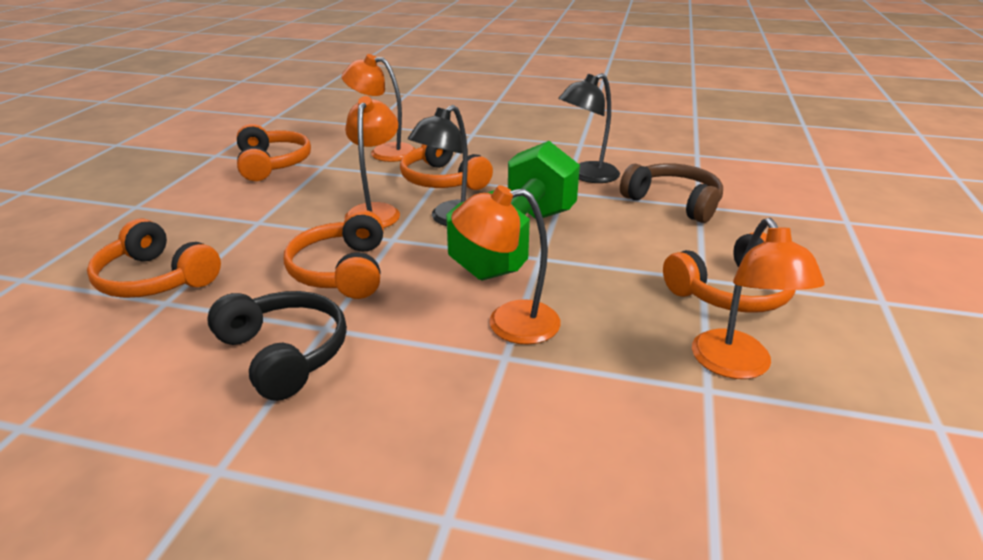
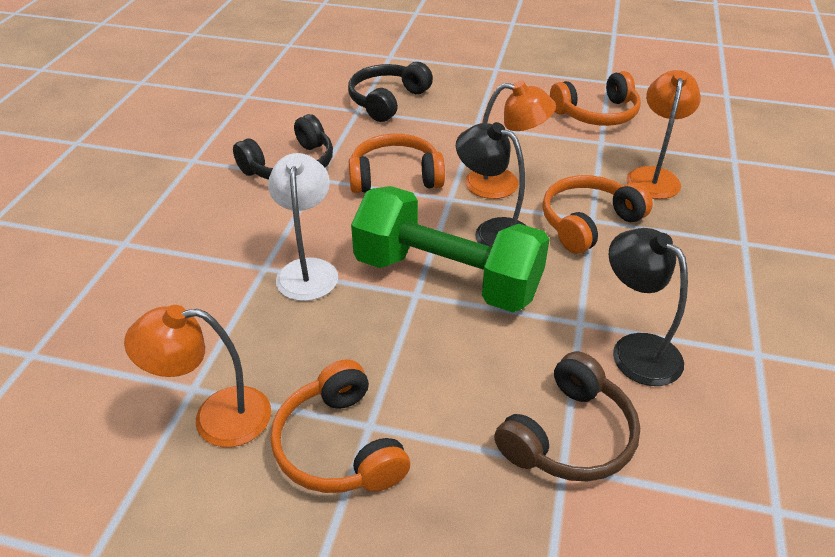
camera: 90 degrees right, 10 degrees up
orange headphones [87,219,221,298] -> black headphones [348,62,433,122]
orange lamp [451,185,561,345] -> white lamp [268,153,338,301]

